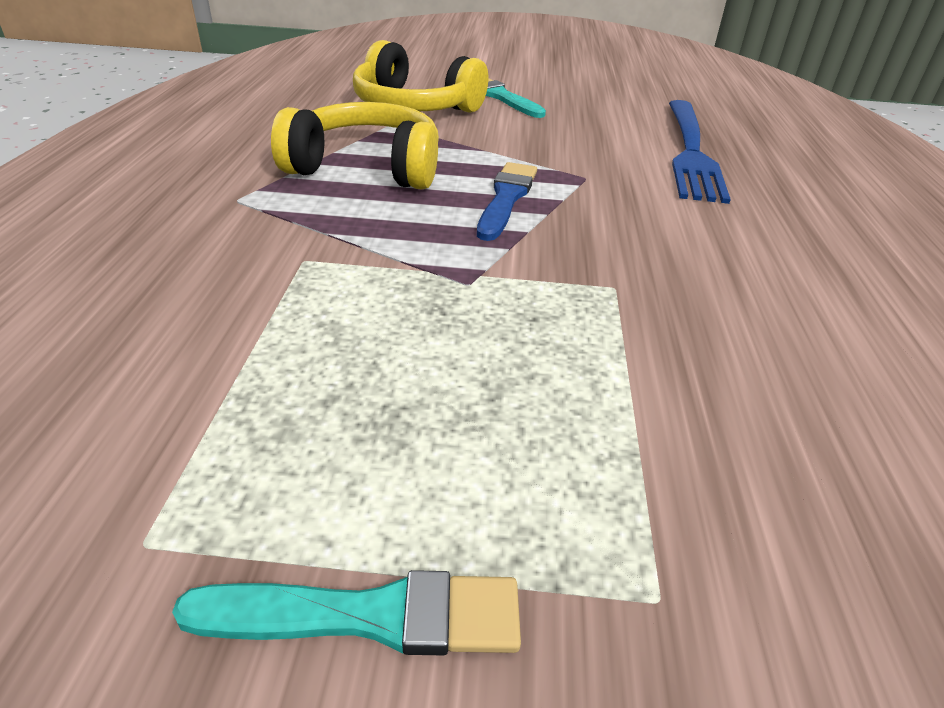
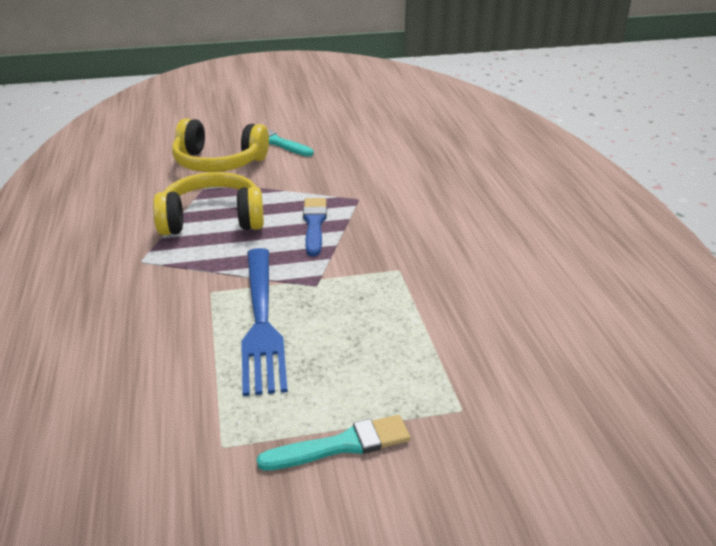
camera: 15 degrees left, 5 degrees down
blue fork [669,100,731,204] -> blue fork moved to [241,248,288,396]

